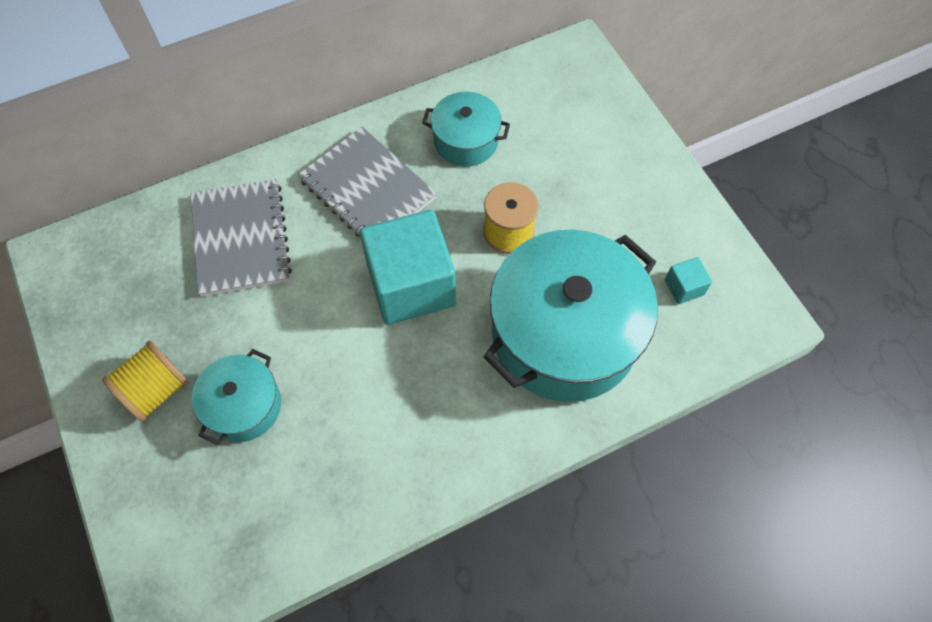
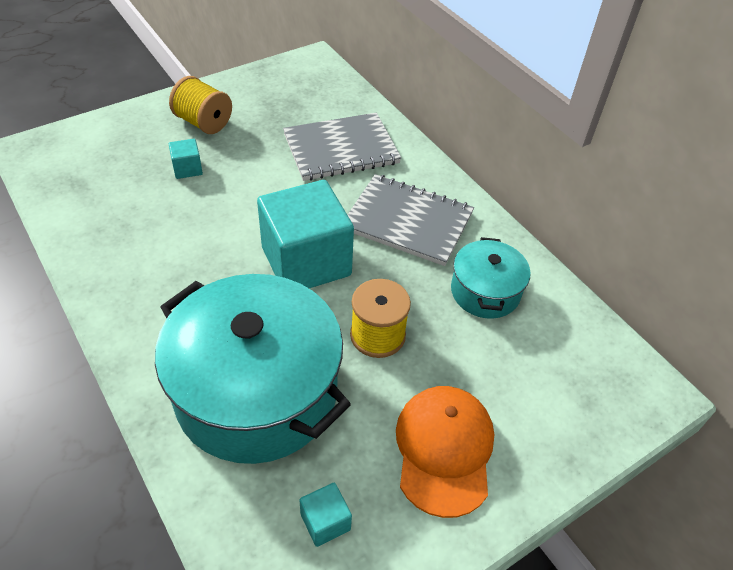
camera: 80 degrees right, 15 degrees down
turquoise pot [192,349,281,445] -> turquoise cube [169,139,203,179]
grey notebook [298,127,437,237] -> grey notebook turned 75 degrees clockwise [348,174,474,266]
none -> orange cap [396,386,494,518]

